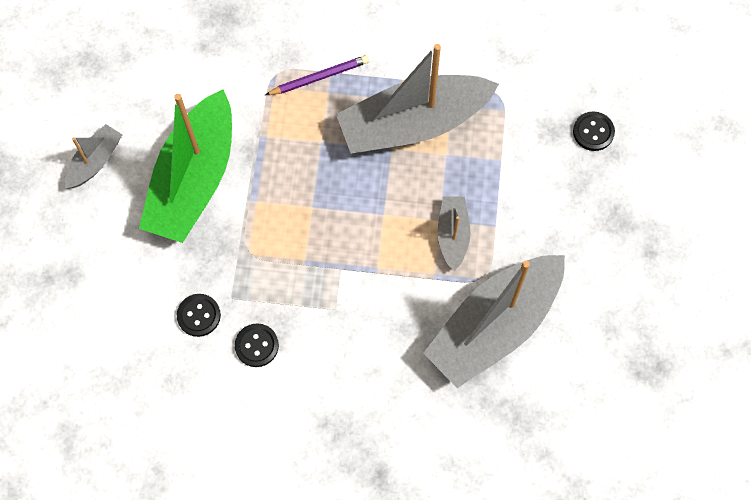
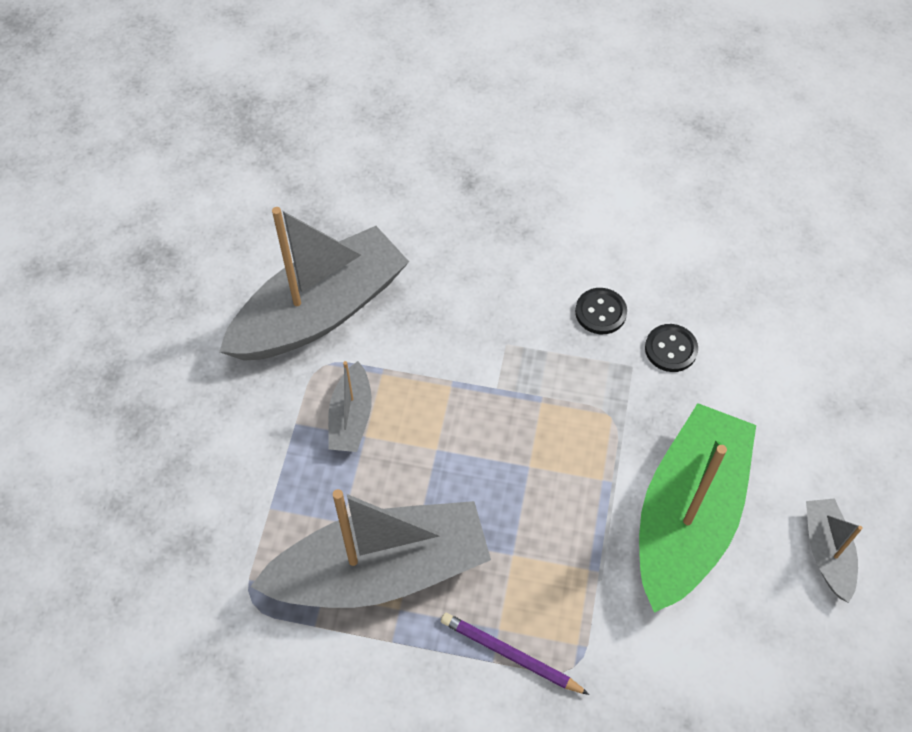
camera: 175 degrees left, 10 degrees down
grey boat [65,124,122,189] -> grey boat turned 135 degrees clockwise [806,498,863,603]
purple pencil [265,55,369,95] -> purple pencil turned 45 degrees clockwise [441,613,590,695]
black button [573,111,615,151] -> none

